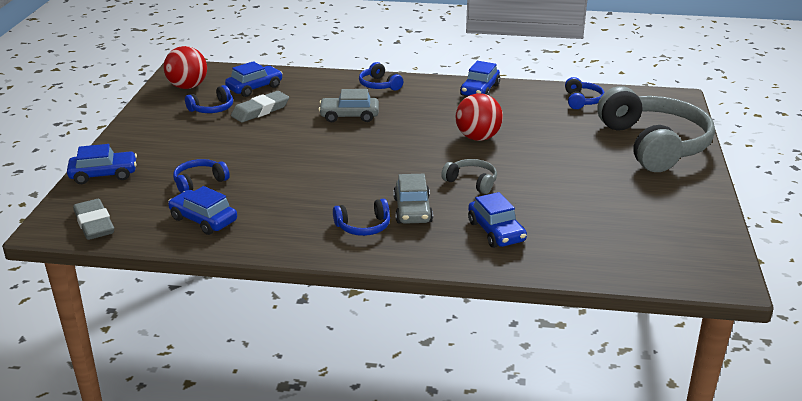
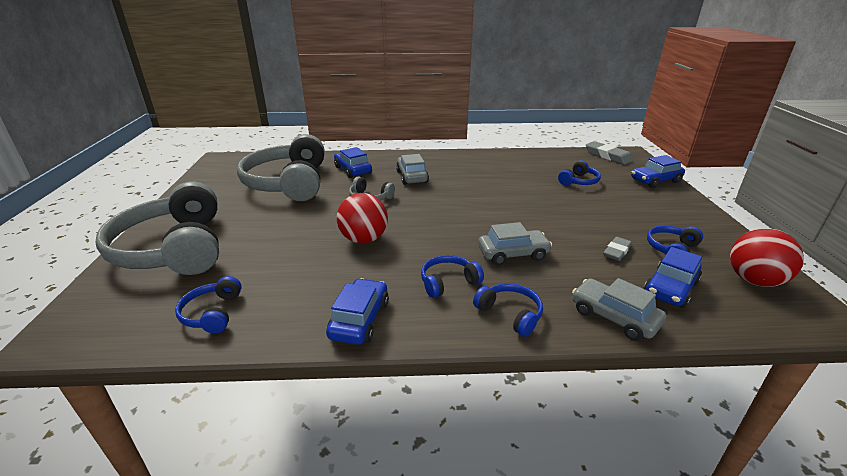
camera: 170 degrees right, 0 degrees up
blue car [168,186,237,235] -> none
grey eraser [231,91,289,122] -> grey eraser [603,237,632,261], size x0.64
blue headphones [333,198,390,236] -> blue headphones moved to [421,255,484,298]
none -> grey headphones [237,134,325,201]
none -> grey car [572,278,666,341]

